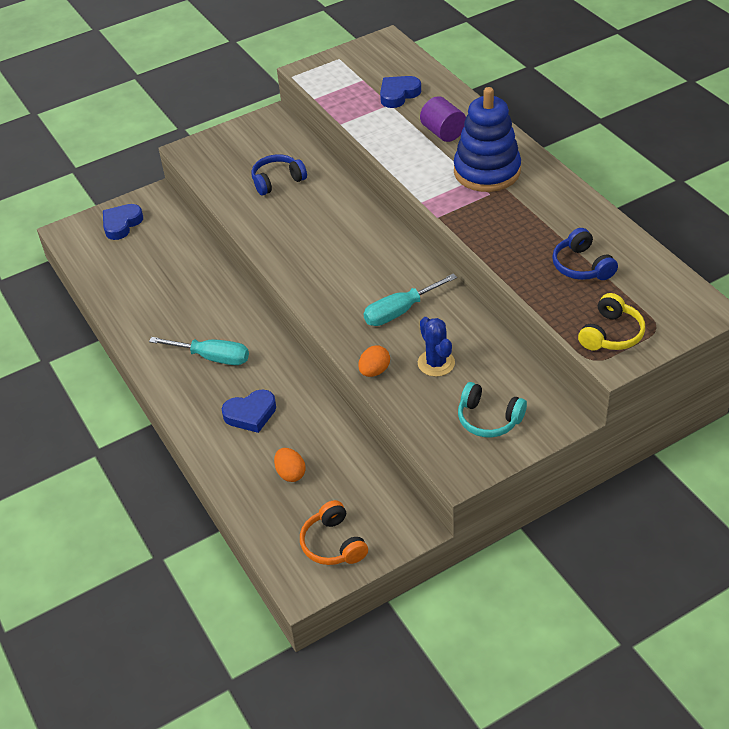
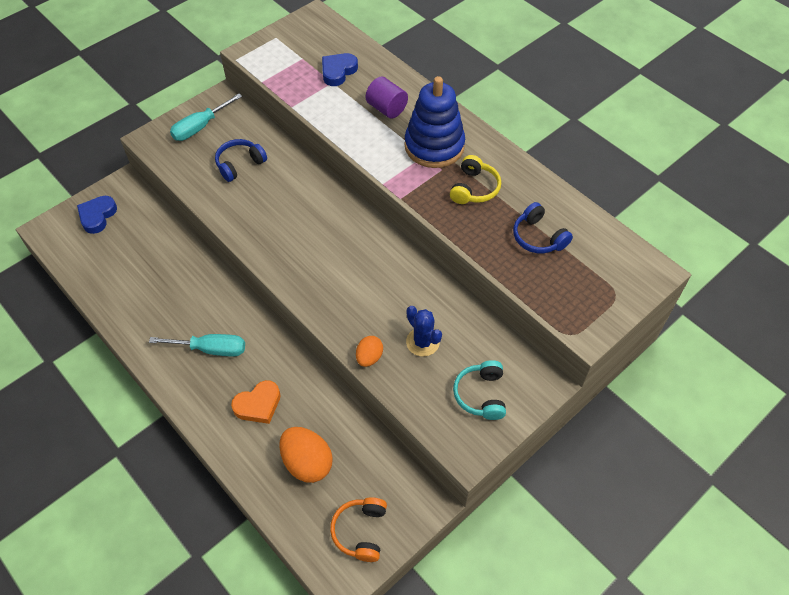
camera: 15 degrees left, 10 degrees up
blue heart [222,389,276,433] -> orange heart [231,380,280,424]
orange egg [274,448,306,482] -> orange egg [279,427,333,483], size x1.73
orange headphones [300,500,368,565] -> orange headphones turned 45 degrees clockwise [330,497,387,562]
turquoise screwdriver [364,274,457,326] -> turquoise screwdriver moved to [170,94,242,141]
turquoise headphones [458,382,527,437] -> turquoise headphones turned 75 degrees clockwise [453,360,506,420]
yellow headphones [578,293,645,351] -> yellow headphones moved to [450,155,501,204]

